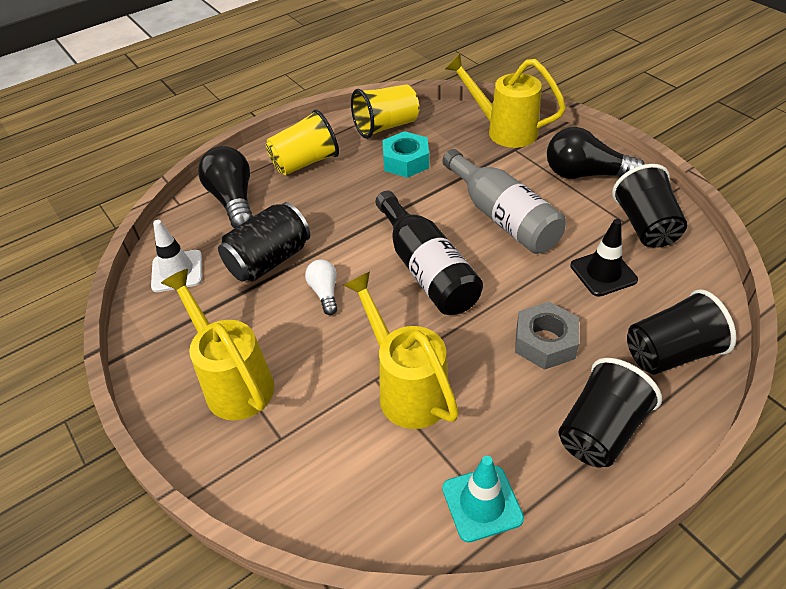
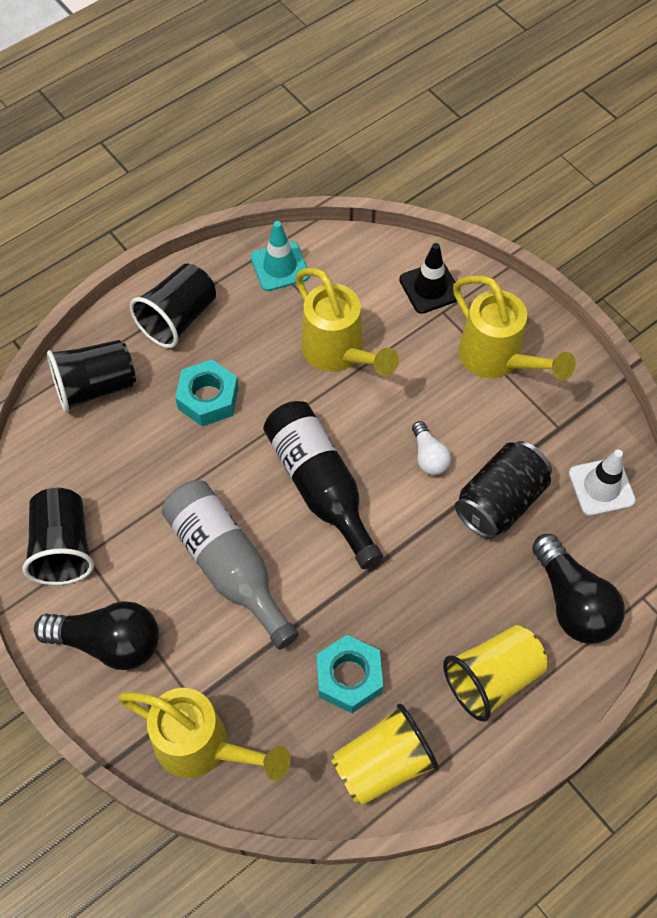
camera: 175 degrees right, 15 degrees up
grey nut [515,302,579,370] -> turquoise nut [175,360,239,426]
black traffic cone [570,219,638,297] -> black traffic cone moved to [399,243,457,314]

